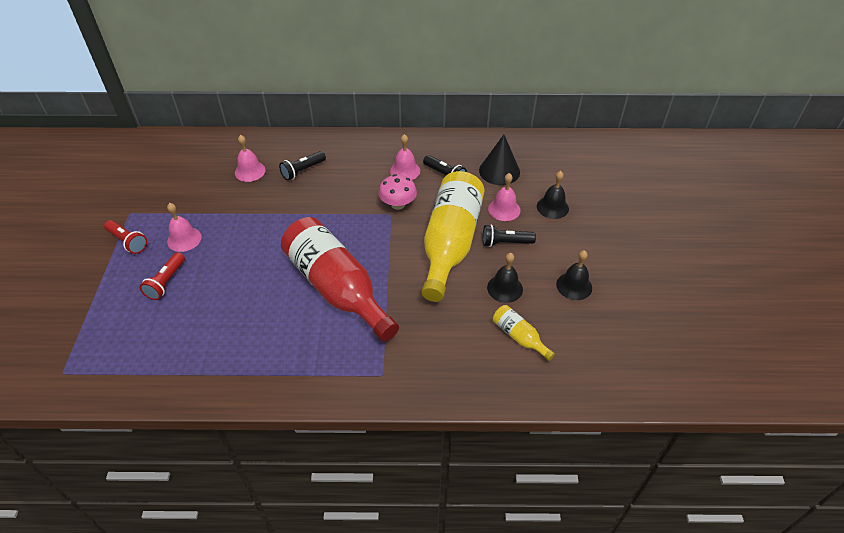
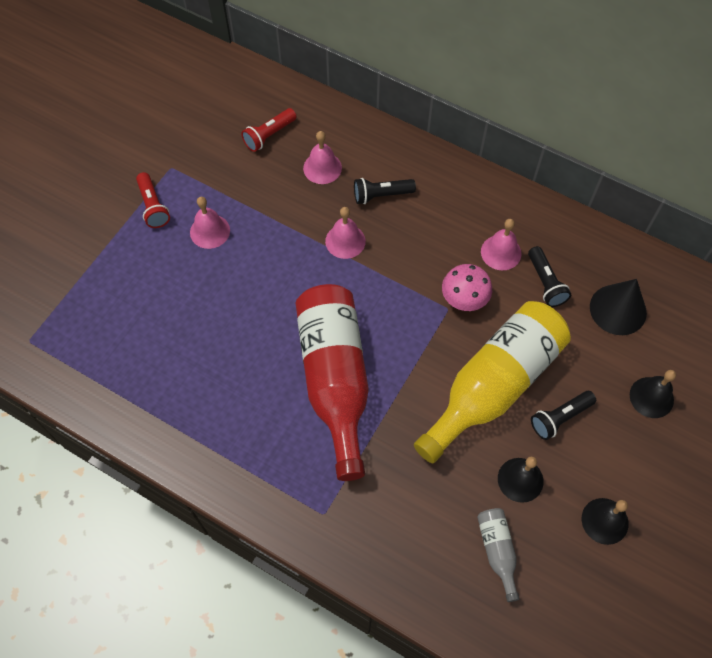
camera: 30 degrees right, 15 degrees up
red flashlight [140,252,185,300] -> red flashlight moved to [241,108,297,152]
black flashlight [483,225,536,247] -> black flashlight turned 60 degrees counterclockwise [531,391,596,440]
pink bell [488,173,520,221] -> pink bell moved to [325,207,366,259]
yellow bottle [493,305,555,361] -> grey bottle [477,508,520,602]

